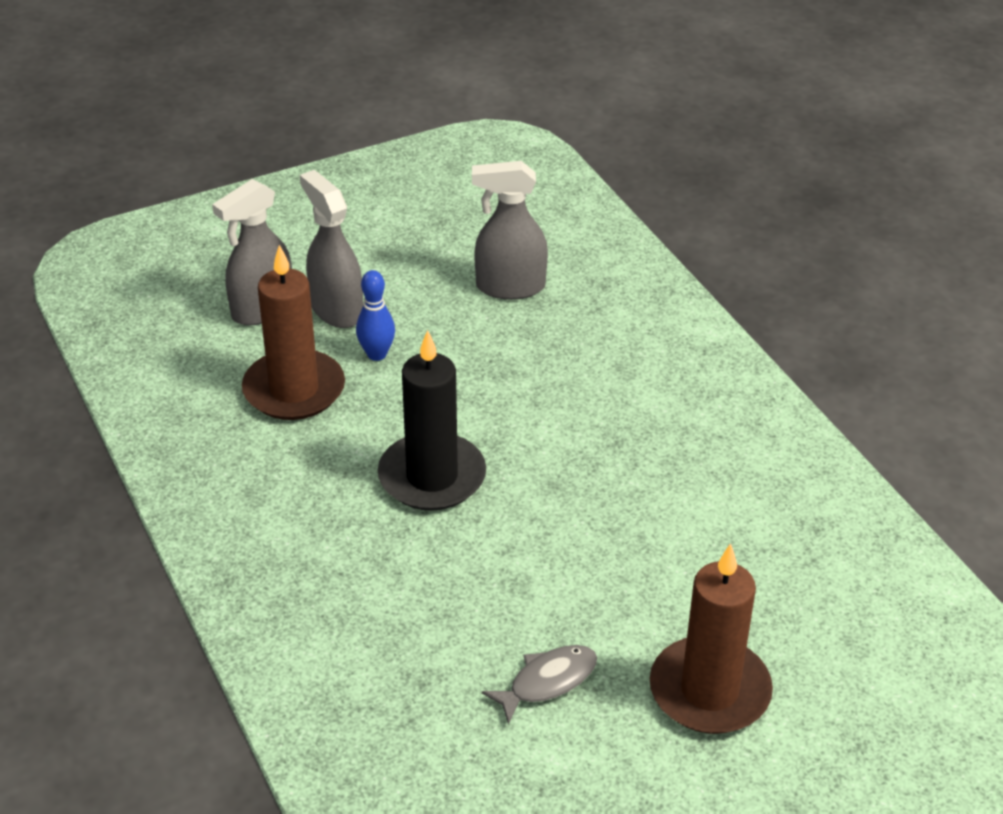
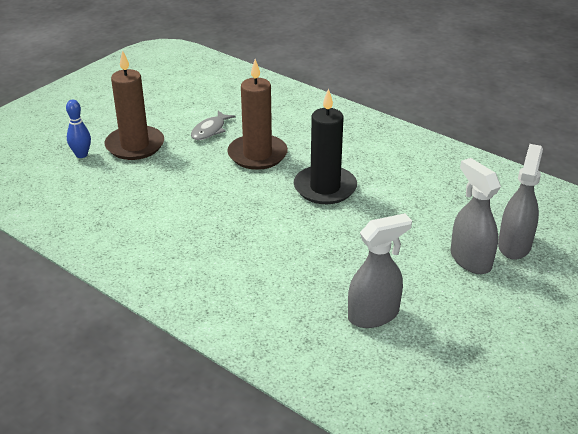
camera: 155 degrees right, 5 degrees down
brown candle [242,245,345,420] -> brown candle moved to [227,59,288,170]
grey spray bottle [300,170,363,328] -> grey spray bottle turned 150 degrees counterclockwise [451,158,501,274]
blue bowling pin [356,270,395,361] -> blue bowling pin moved to [66,100,91,158]

